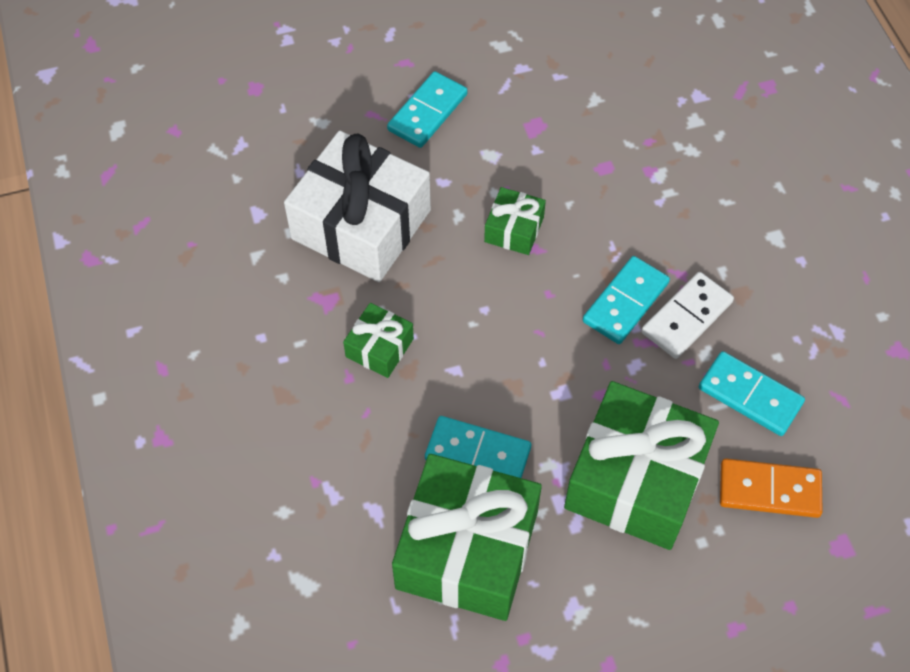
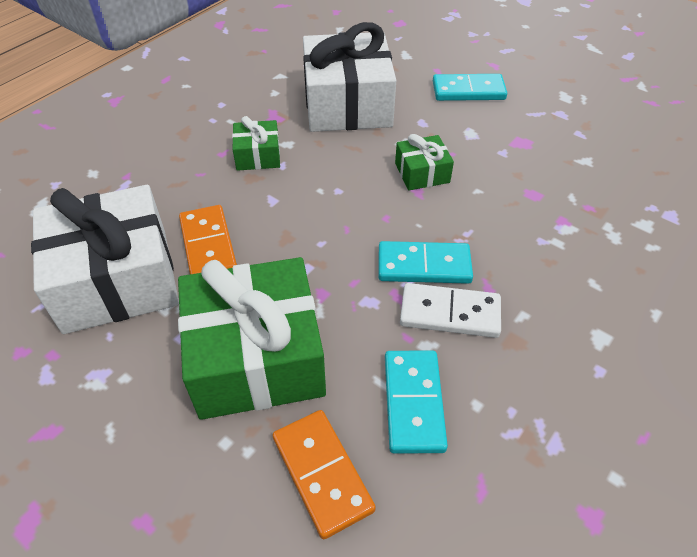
camera: 55 degrees right, 10 degrees down
green gift [392,454,542,621] -> white gift [31,185,179,334]
turquoise domino [425,416,531,478] -> orange domino [179,205,237,274]

